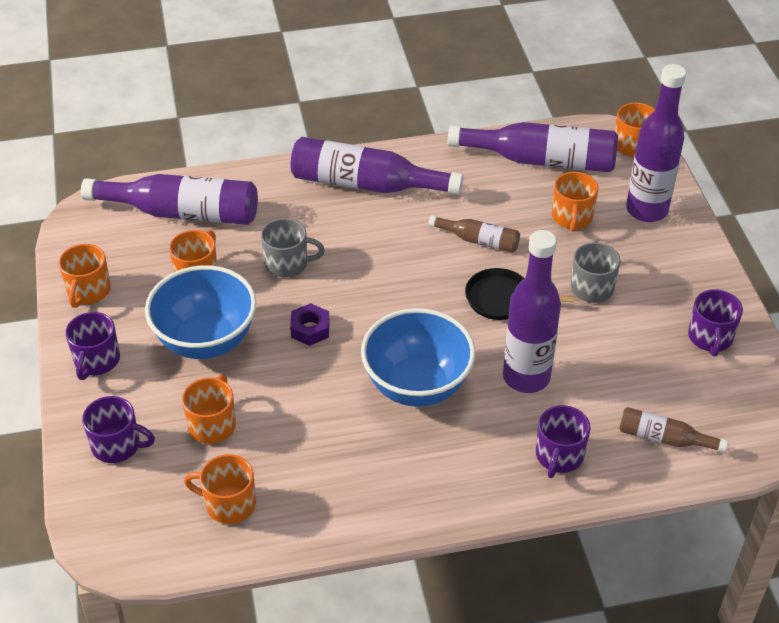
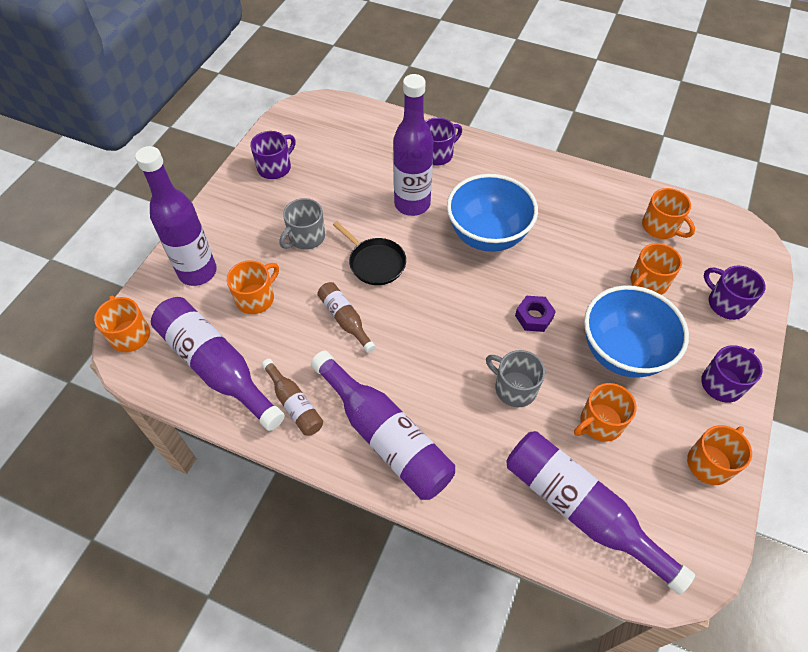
camera: 145 degrees left, 10 degrees up
brown bottle [619,407,728,453] -> brown bottle moved to [262,359,323,436]

